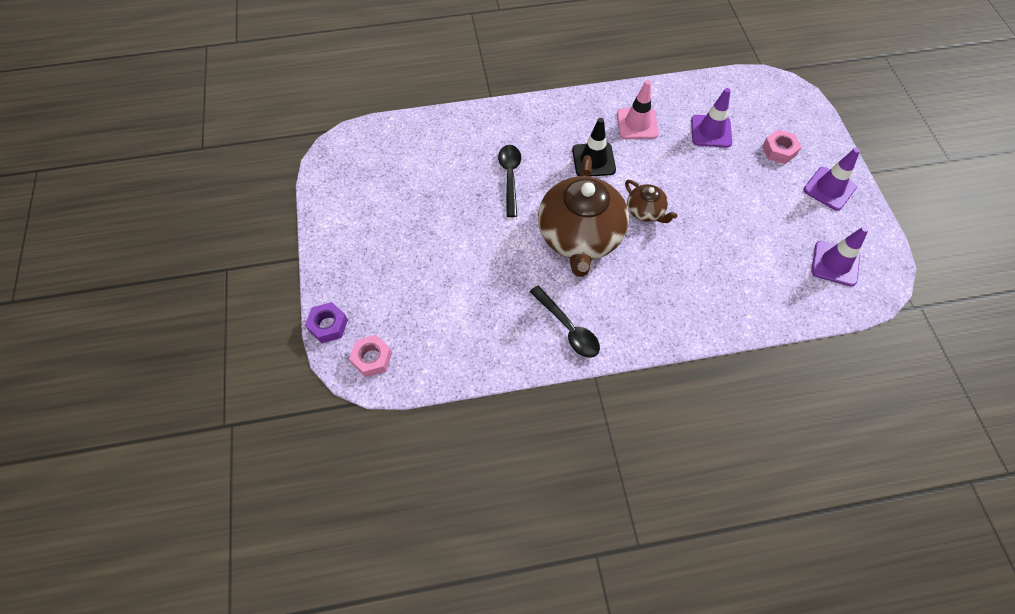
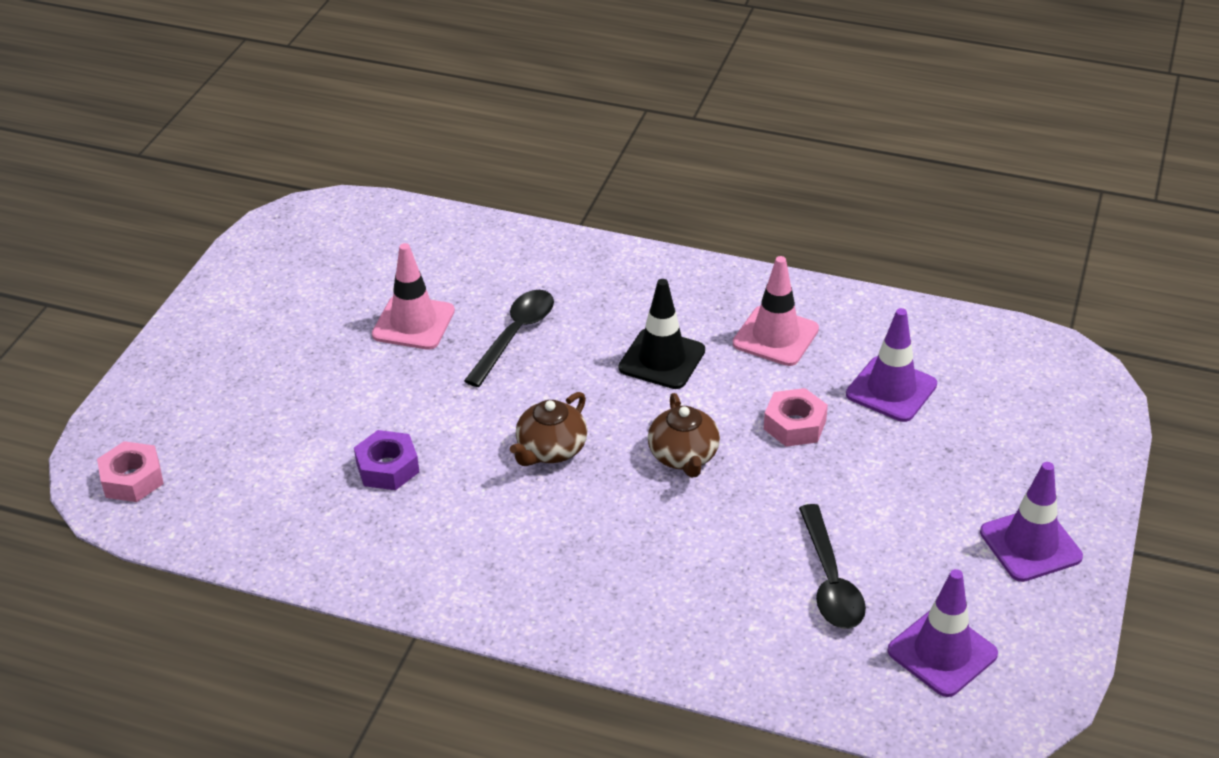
camera: 30 degrees right, 20 degrees down
purple nut [305,302,348,343] -> purple nut moved to [354,430,419,490]
black spoon [530,285,600,358] -> black spoon moved to [799,504,866,629]
brown teapot [538,155,629,277] -> brown teapot [510,392,587,466], size x0.46
pink nut [763,129,801,164] -> pink nut moved to [764,388,828,447]
none -> pink traffic cone [372,243,455,350]

